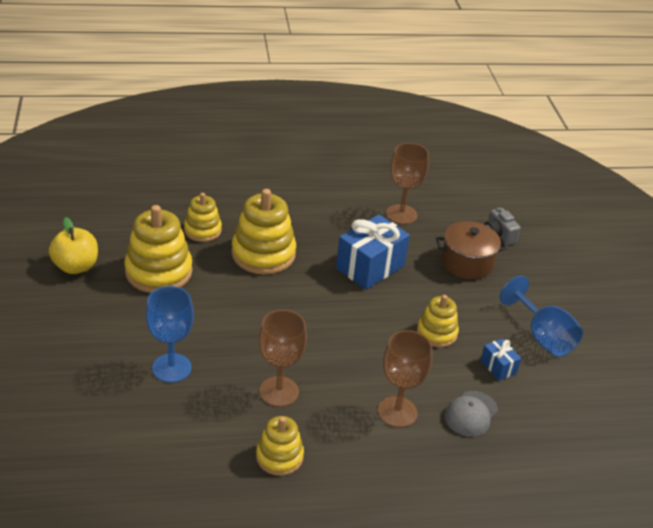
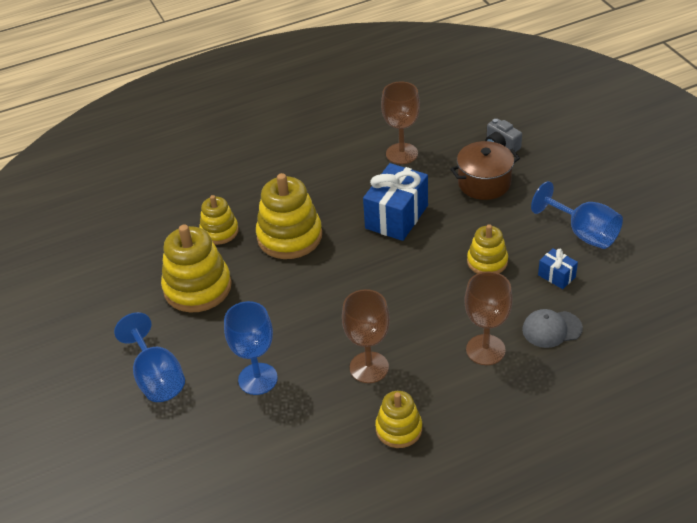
camera: 10 degrees left, 5 degrees up
yellow apple [49,217,98,274] -> none
grey cap [444,391,498,437] -> grey cap turned 60 degrees clockwise [522,309,583,348]
none -> blue goblet [114,312,185,402]

